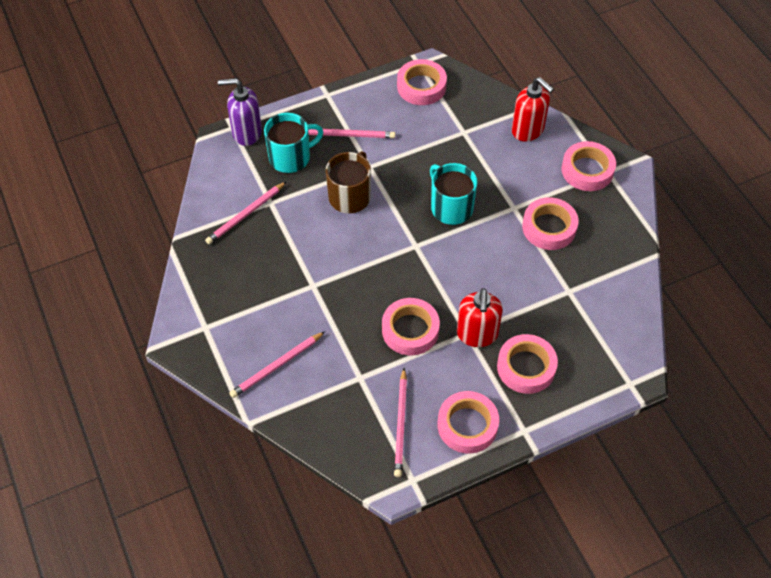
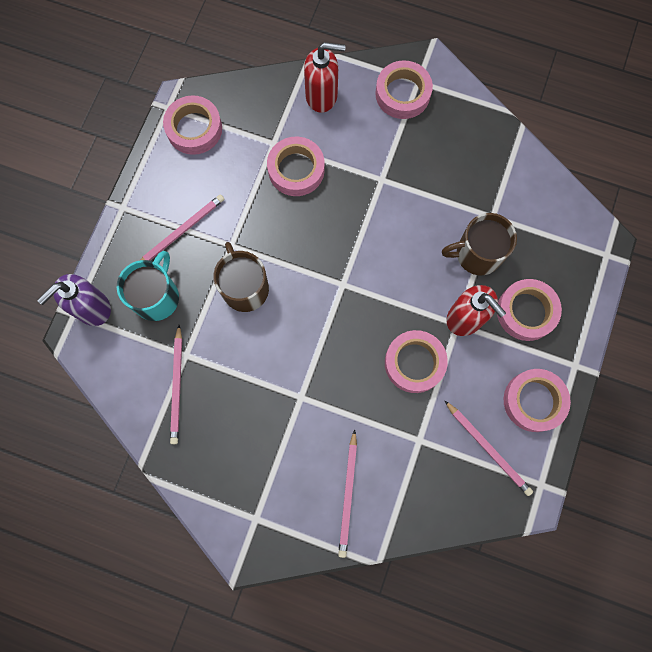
camera: 45 degrees left, 20 degrees up
turquoise mug [430,163,478,225] -> none
pink tape [522,197,579,250] -> pink tape moved to [267,137,325,196]
none -> brown mug [442,213,517,276]

